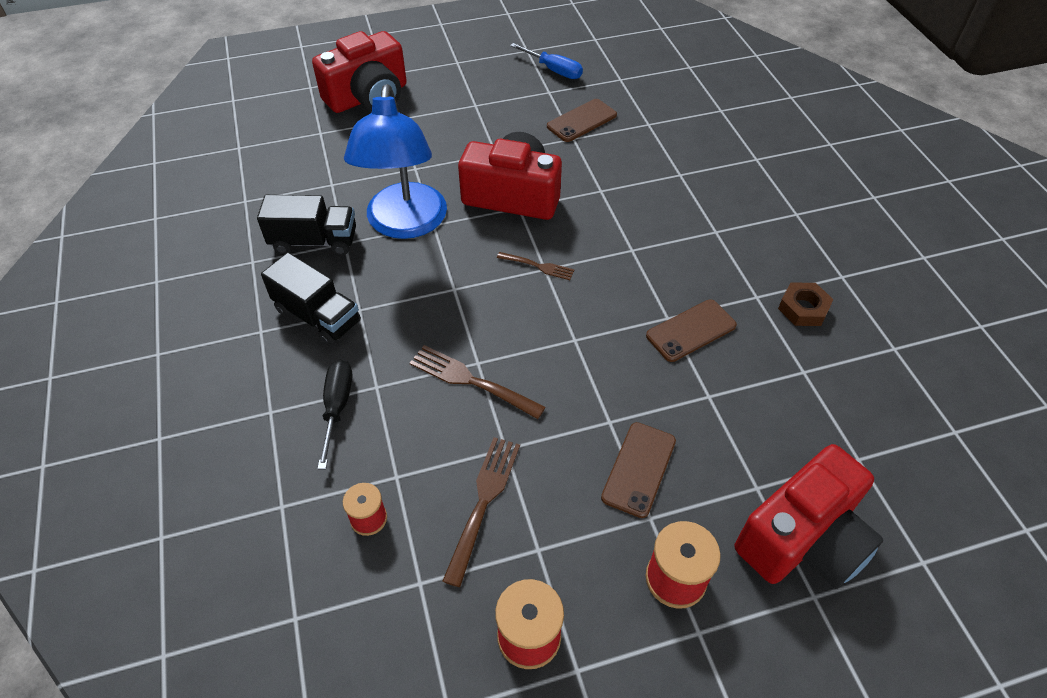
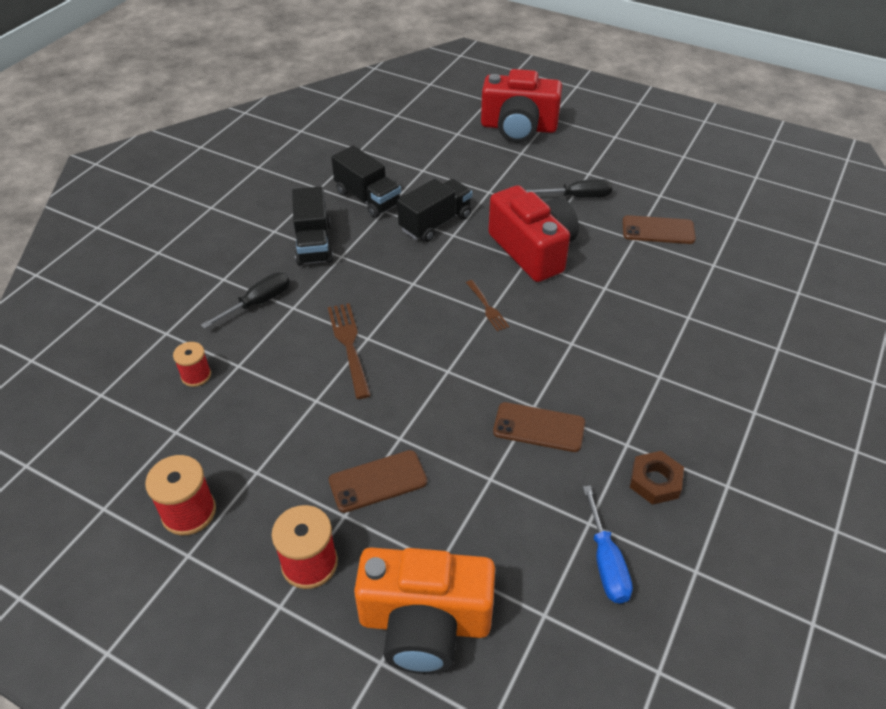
camera: 45 degrees right, 5 degrees down
blue lamp [344,84,447,239] -> black truck [397,179,472,242]
brown fork [442,437,520,587] -> none
blue screwdriver [510,43,583,79] -> blue screwdriver moved to [583,486,633,604]
red camera [735,444,884,589] -> orange camera [354,547,495,674]
none -> black screwdriver [526,179,612,198]

